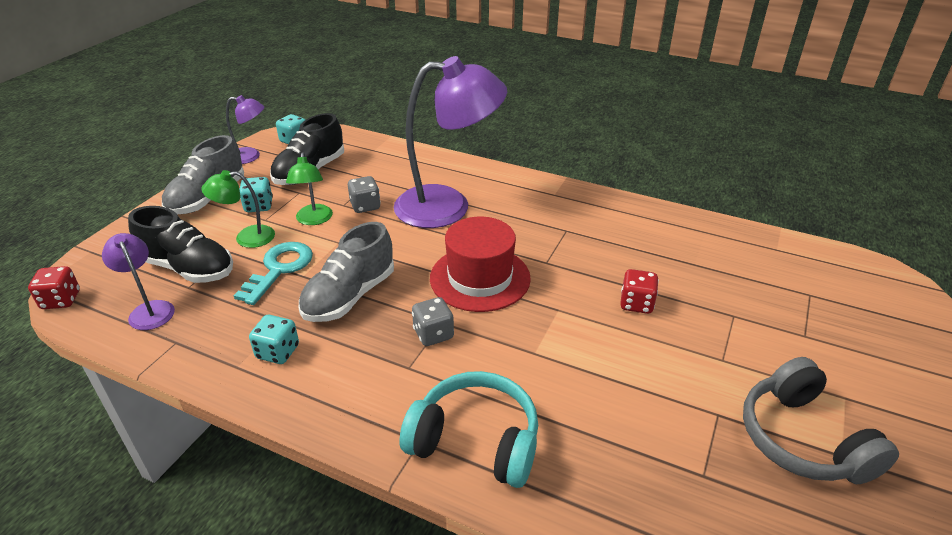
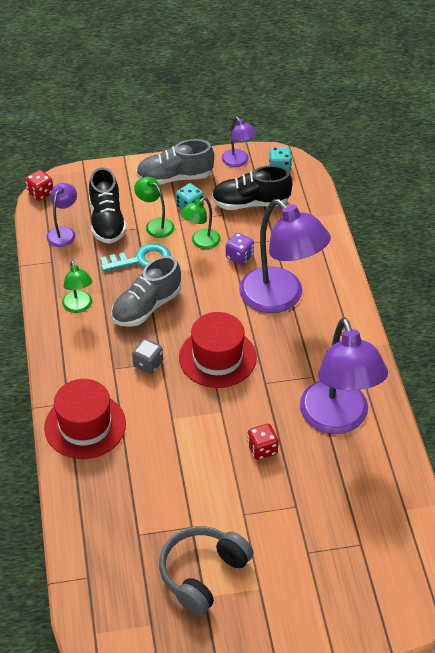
camera: 55 degrees right, 10 degrees up
turquoise dice [249,315,299,364] -> green lamp [62,261,93,313]
grey shoe [299,222,394,322] -> grey shoe turned 45 degrees counterclockwise [111,256,181,327]
grey dice [348,176,381,213] -> purple dice [226,233,254,265]
turquoise headphones [400,371,538,488] -> red hat [44,379,126,459]
none -> purple lamp [300,317,388,434]

